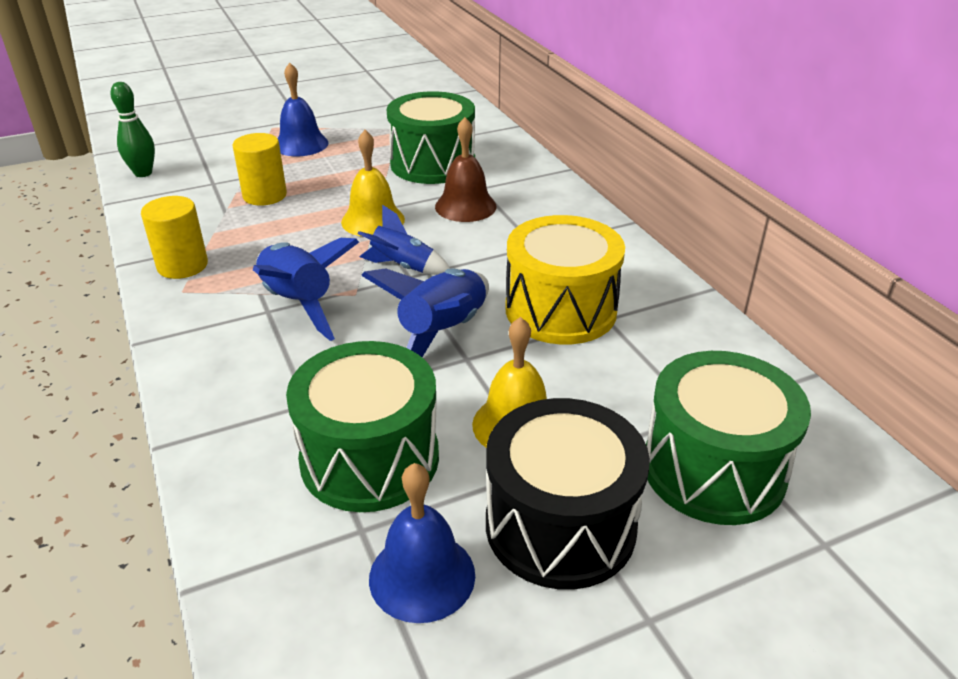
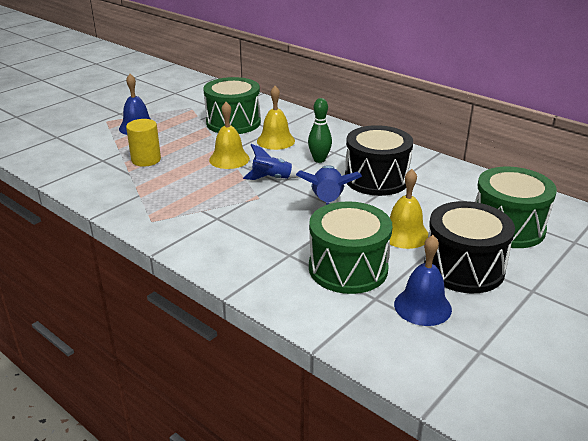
camera: 25 degrees left, 5 degrees down
green bowling pin [111,82,155,177] -> green bowling pin moved to [308,98,332,163]
yellow cylinder [141,196,208,279] -> none
blue rocket [253,238,359,341] -> none
brown bell [435,117,497,222] -> yellow bell [257,86,295,150]
yellow drum [505,215,625,344] -> black drum [345,125,413,196]

